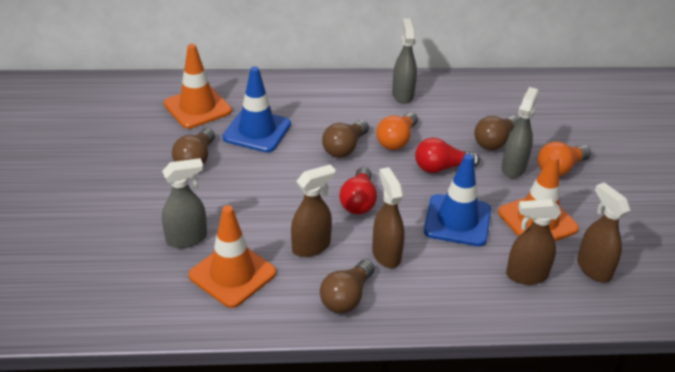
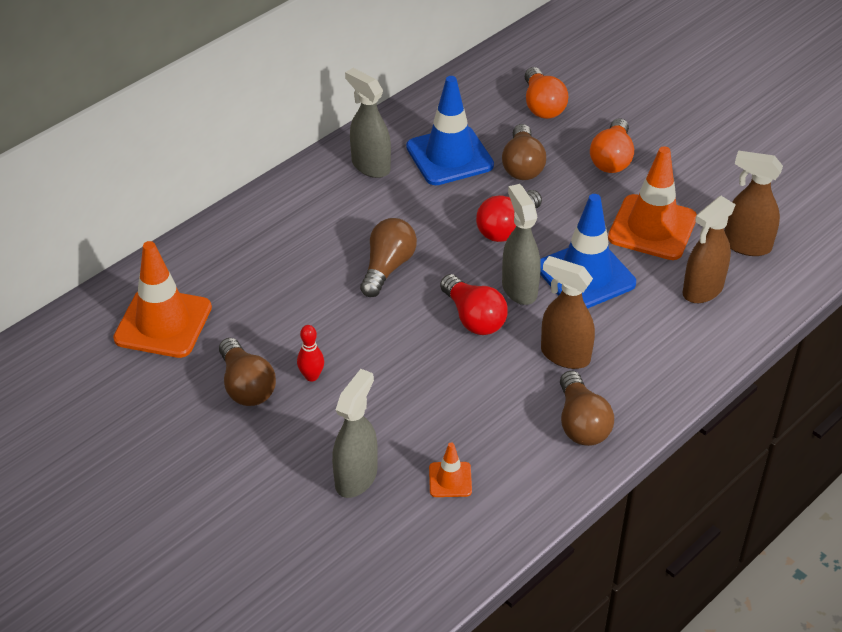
camera: 40 degrees left, 5 degrees up
orange traffic cone [189,205,276,308] -> orange traffic cone [429,442,472,497], size x0.47
blue traffic cone [223,66,291,153] -> blue traffic cone moved to [406,76,494,185]
brown spray bottle [291,164,336,257] -> none
brown light bulb [322,120,369,158] -> brown light bulb turned 150 degrees counterclockwise [360,218,417,297]
orange light bulb [376,112,418,150] -> orange light bulb moved to [525,67,568,119]
grey spray bottle [502,87,539,179] -> grey spray bottle moved to [502,184,541,305]
none -> red bowling pin [297,325,324,382]

